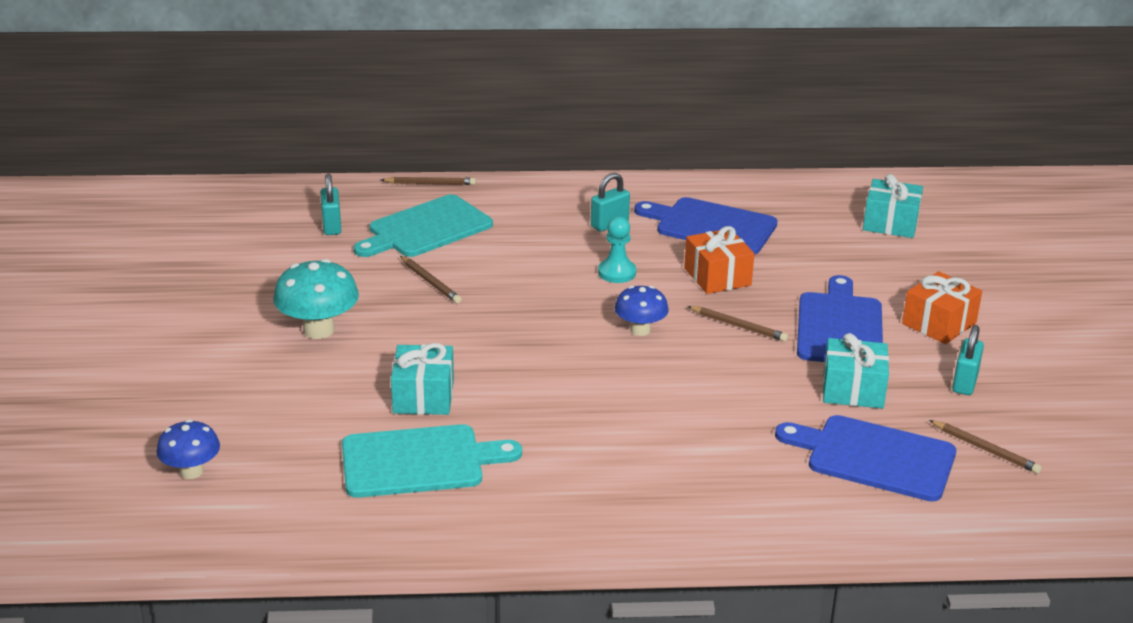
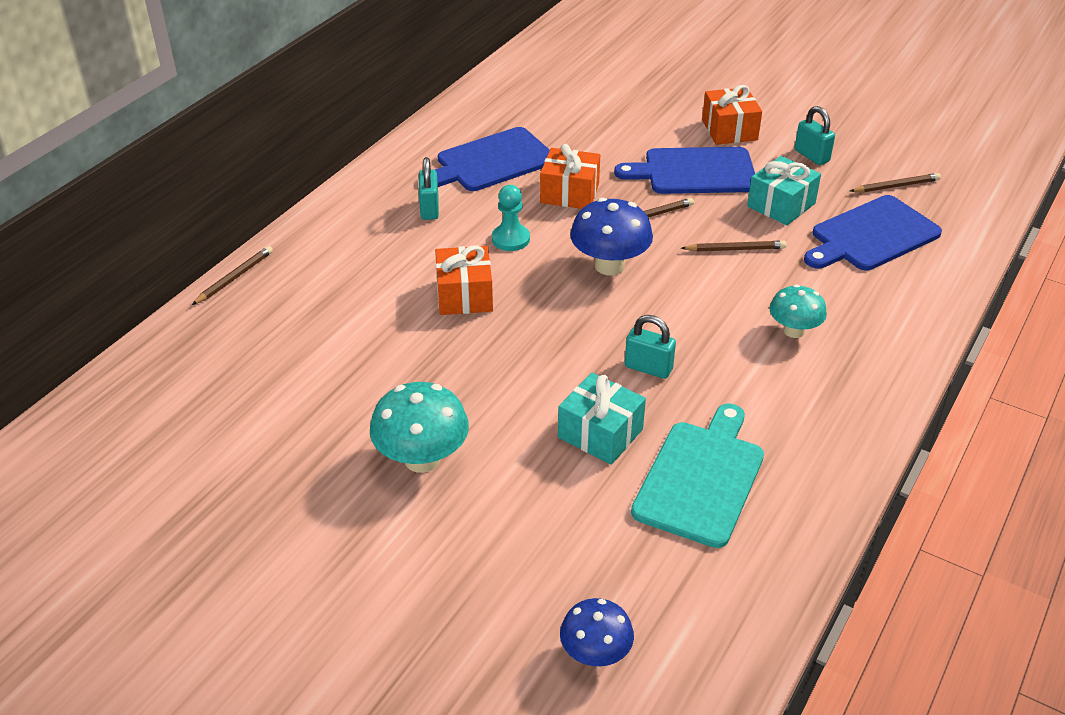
camera: 55 degrees left, 10 degrees up
turquoise padlock [321,174,341,235] -> turquoise padlock moved to [625,315,676,379]
turquoise cutting board [354,195,493,257] -> none
brown pencil [400,256,462,303] -> brown pencil moved to [681,241,786,251]
blue mushroom [615,286,669,336] -> blue mushroom [570,198,653,276], size x1.55
blue cutting board [797,275,883,362] -> blue cutting board turned 45 degrees counterclockwise [614,147,755,194]
turquoise gift [863,174,923,238] -> none
none -> orange gift [435,245,493,315]
none -> turquoise mushroom [770,284,827,338]

